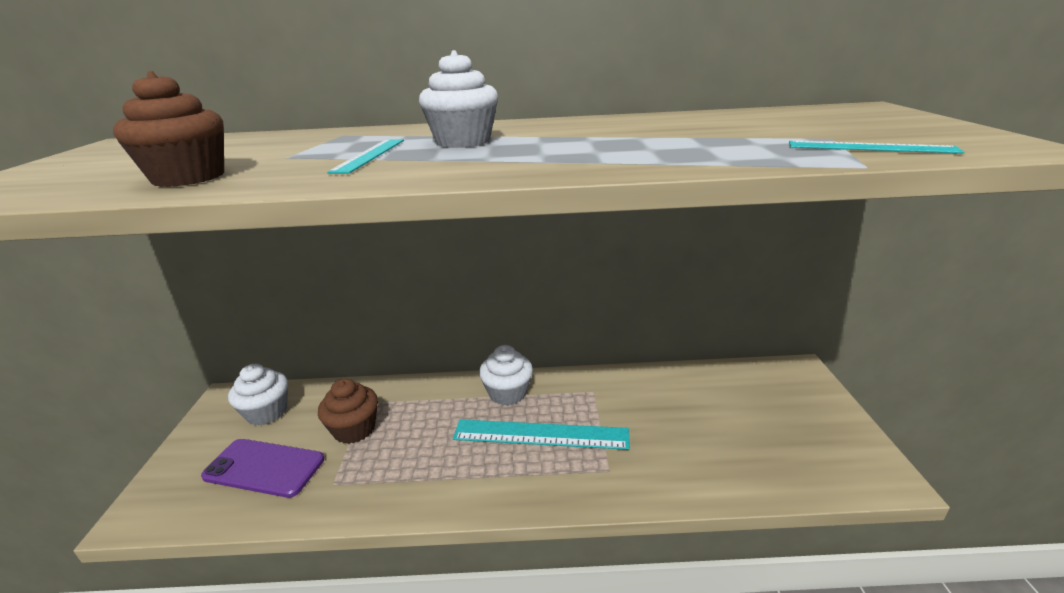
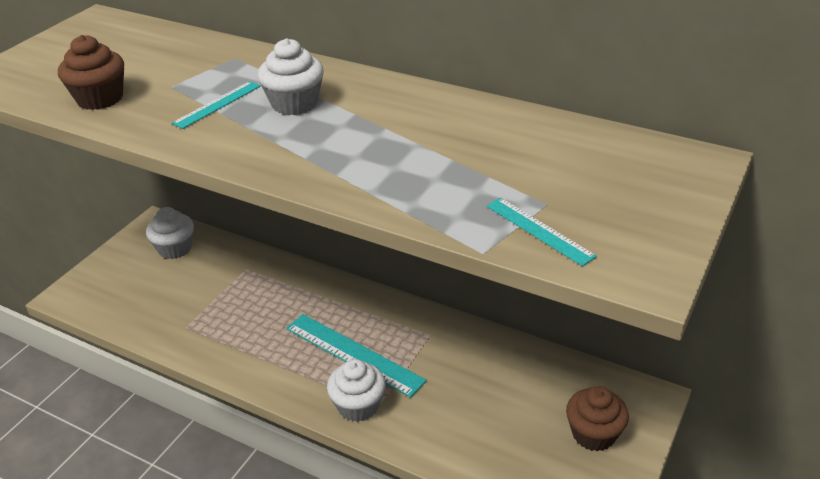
camera: 30 degrees right, 10 degrees up
purple phone [201,439,324,498] -> none
brown cupcake [318,378,378,444] -> brown cupcake moved to [566,386,629,451]
white cupcake [479,345,533,406] -> white cupcake moved to [327,359,385,422]

